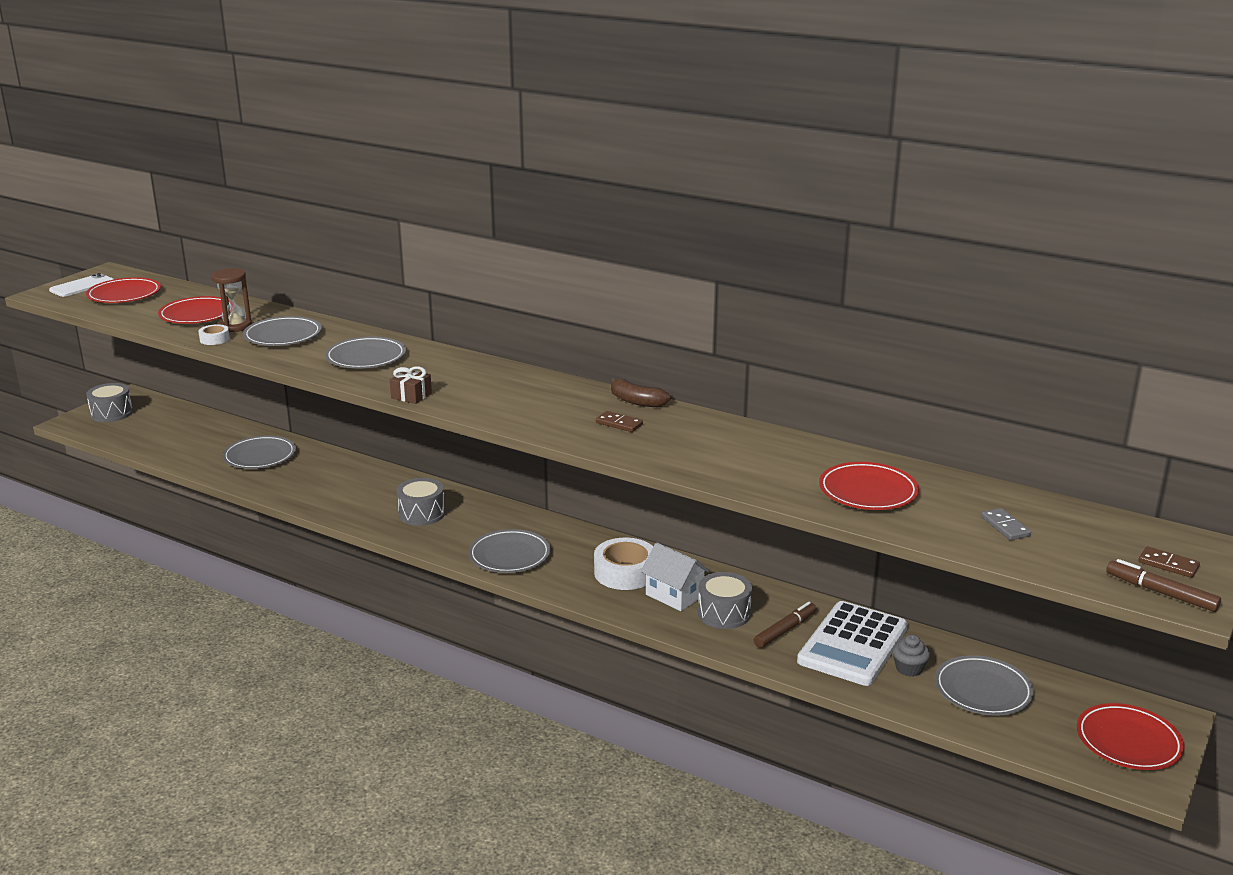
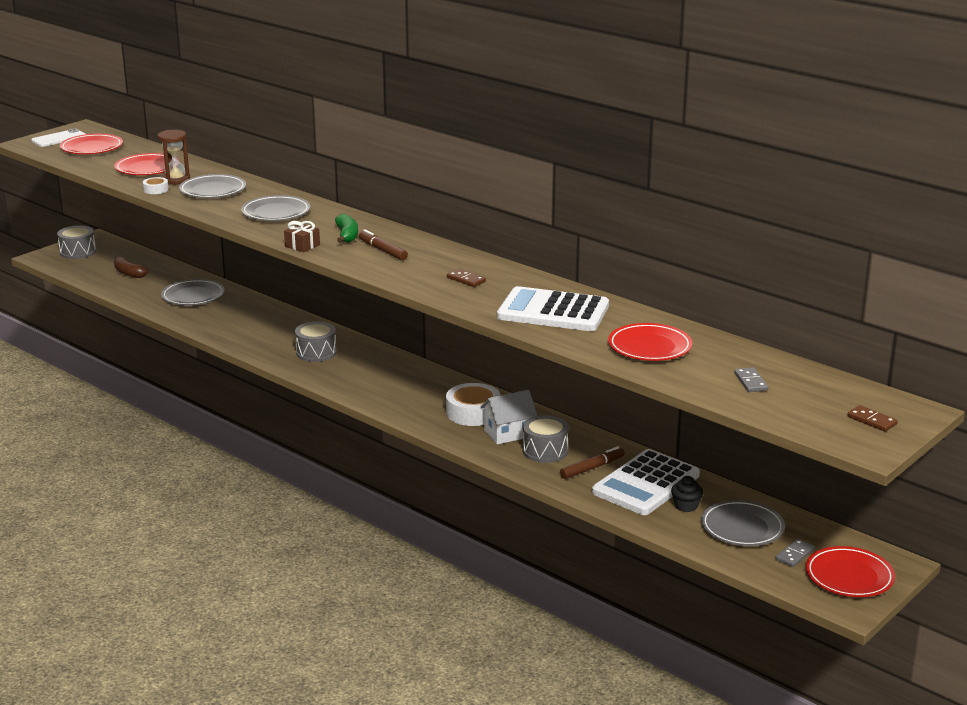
camera: 10 degrees right, 0 degrees up
grey plate [469,529,551,573] -> none
brown banana [611,378,671,407] -> brown banana moved to [114,256,148,278]
white house [641,542,710,611] -> white house turned 75 degrees counterclockwise [480,390,537,445]
grey cupcake [892,634,930,677] -> black cupcake [671,476,703,512]
brown marker [1106,559,1221,612] -> brown marker moved to [359,229,408,260]
none -> green banana [335,214,358,243]
none -> white calculator [497,286,609,331]
none -> grey domino [776,539,814,567]

